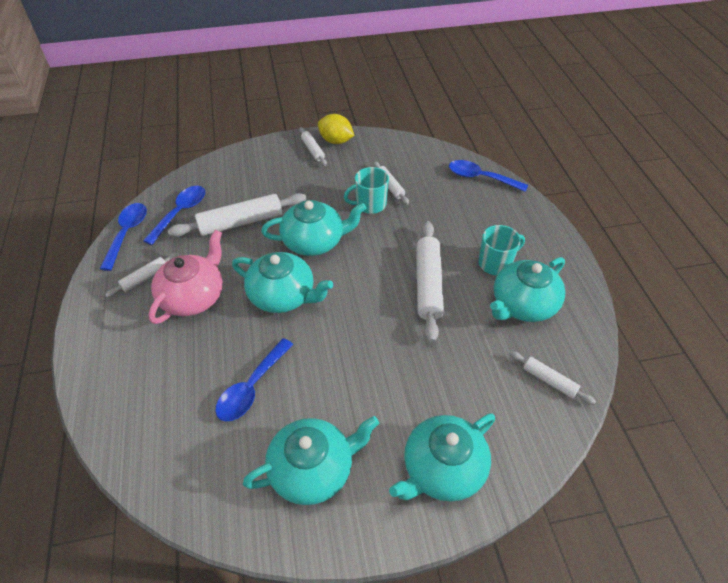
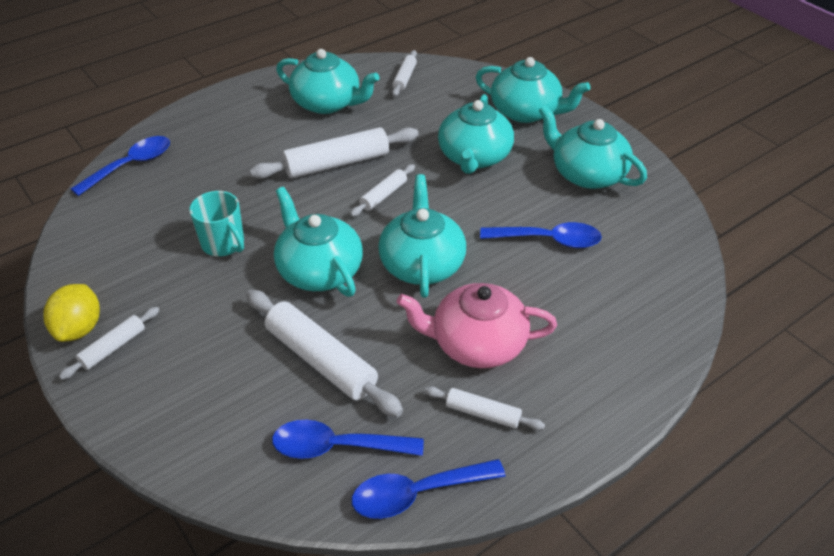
camera: 115 degrees left, 5 degrees down
white rolling pin [373,161,409,205] -> white rolling pin moved to [350,164,415,217]
blue spoon [449,160,528,192] -> blue spoon turned 135 degrees counterclockwise [71,136,170,196]
turquoise mug [479,225,525,275] -> none
none -> turquoise teapot [438,94,514,174]

